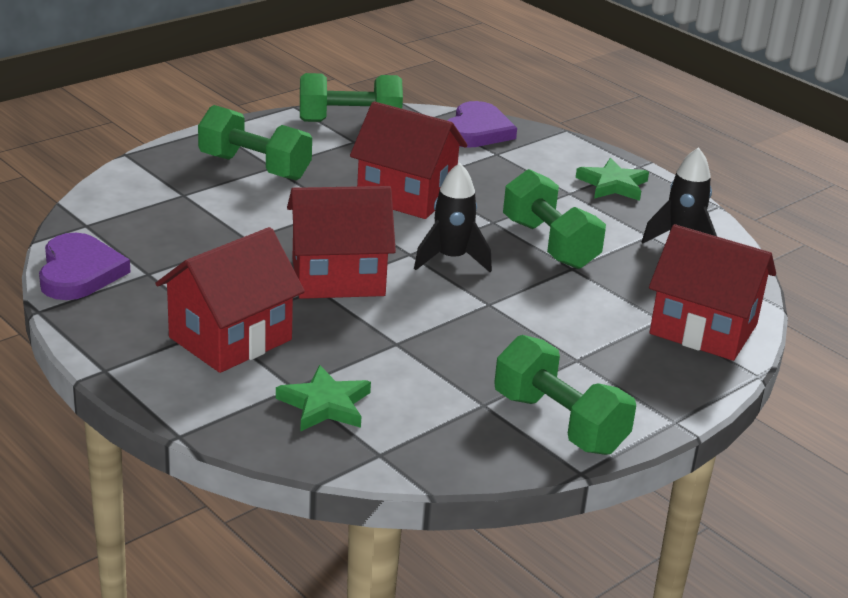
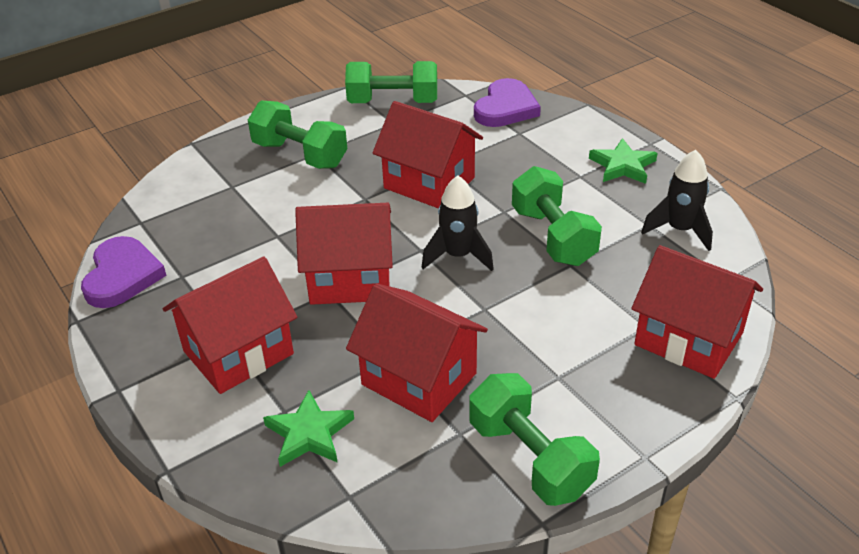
camera: 10 degrees right, 10 degrees up
none -> red house [346,283,488,422]

